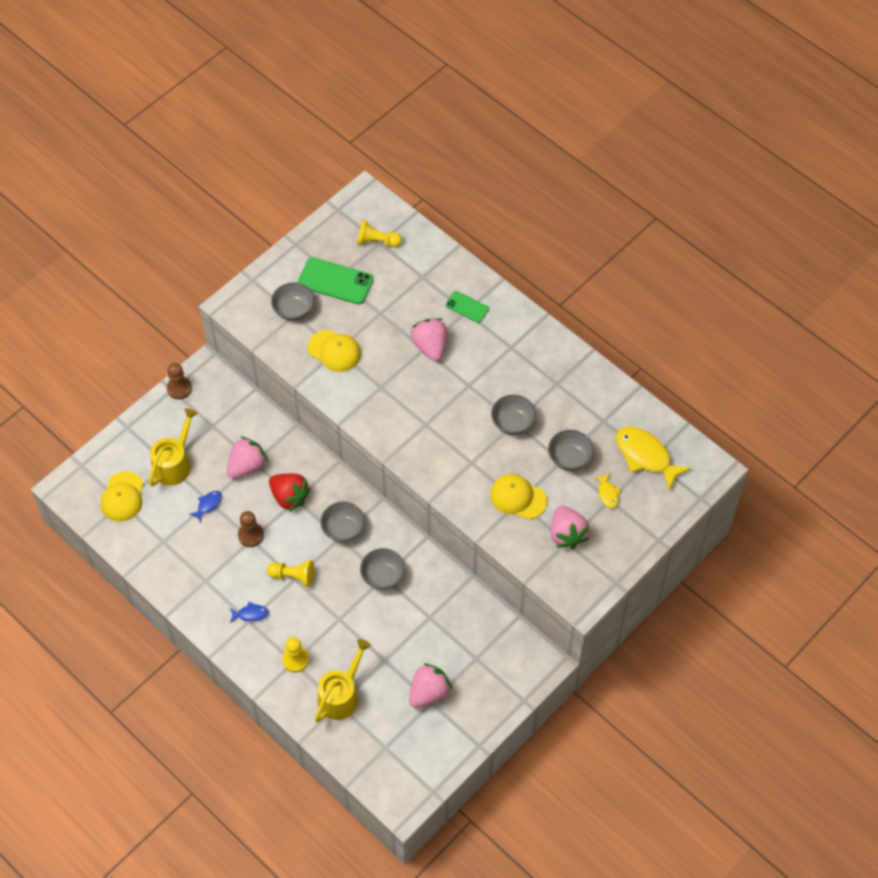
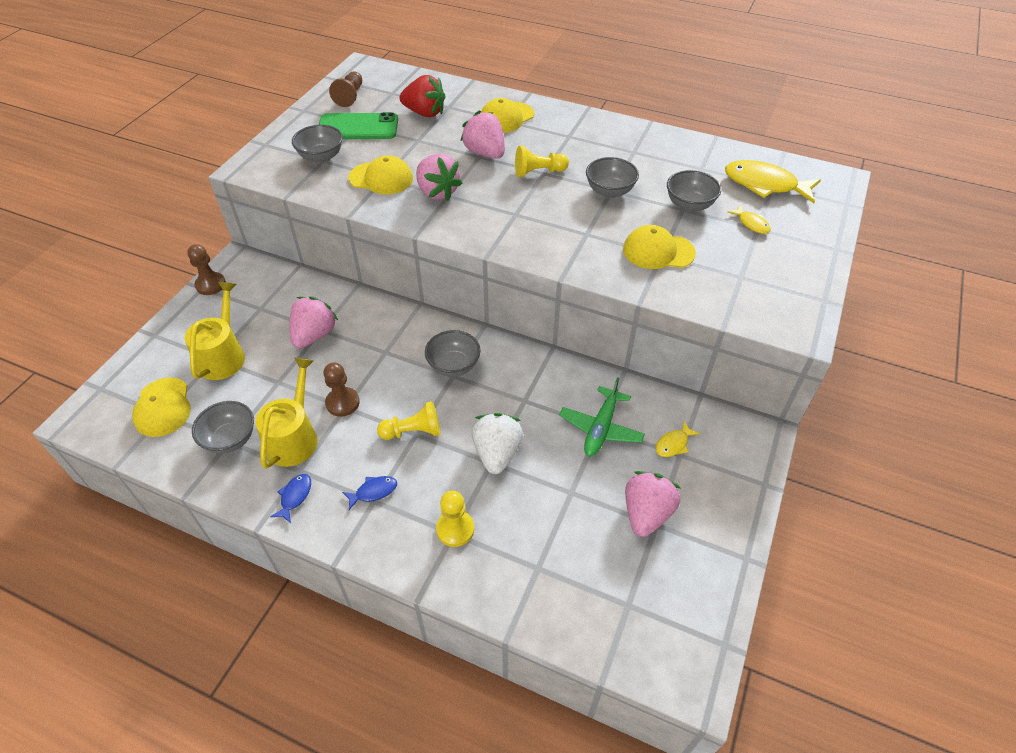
camera: 20 degrees left, 10 degrees down
blue fish [189,491,222,522] -> blue fish moved to [270,474,311,523]
red strawberry [269,473,311,512] -> red strawberry moved to [399,75,446,117]
yellow watering can [315,639,371,723] -> yellow watering can moved to [255,358,318,469]
yellow pawn [357,220,402,247] -> yellow pawn moved to [515,146,569,177]
grey bowl [360,548,405,590] -> grey bowl moved to [192,401,254,454]
green phone [445,291,489,323] -> yellow cap [481,98,534,133]
pink strawberry [550,506,589,549] -> pink strawberry moved to [416,154,462,201]
none -> brown pawn [329,71,362,107]
none -> white strawberry [472,413,523,474]
none -> green plane [559,377,645,456]
none -> yellow fish [656,421,700,457]

